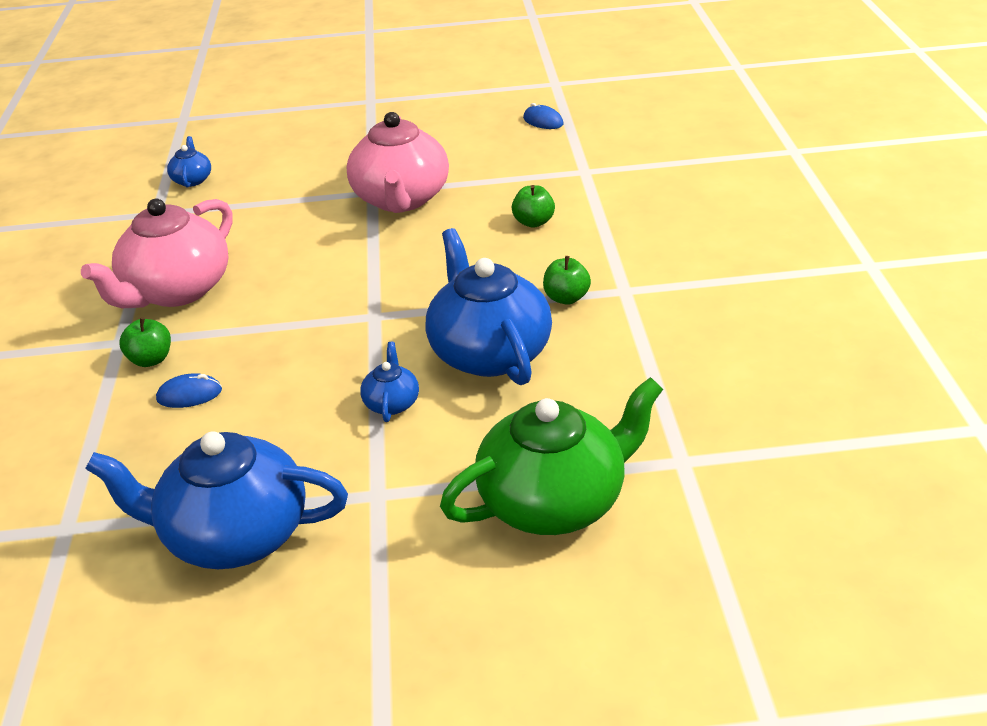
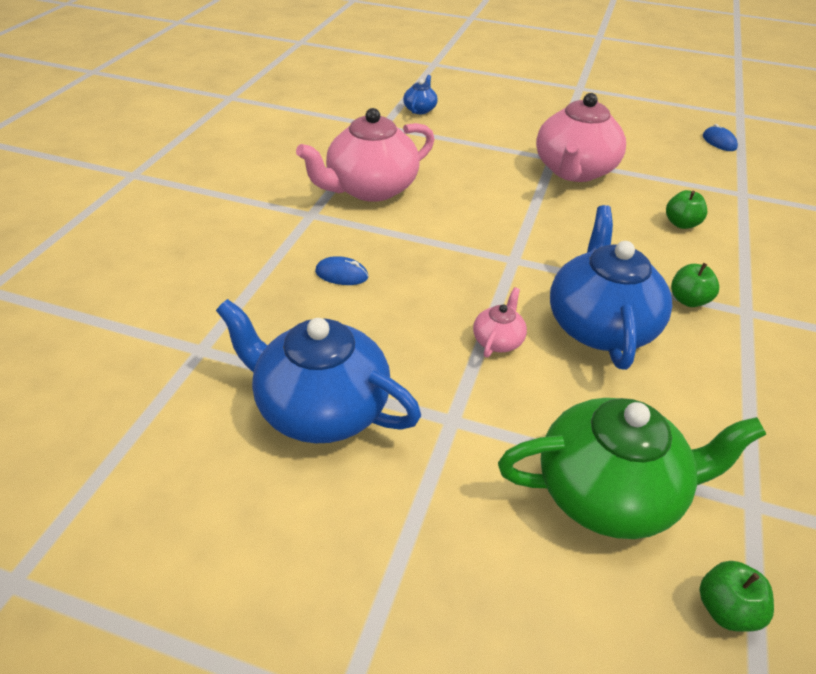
camera: 20 degrees right, 5 degrees up
green apple [119,317,171,367] -> green apple moved to [700,561,774,632]
blue teapot [360,342,419,422] -> pink teapot [473,287,527,358]

